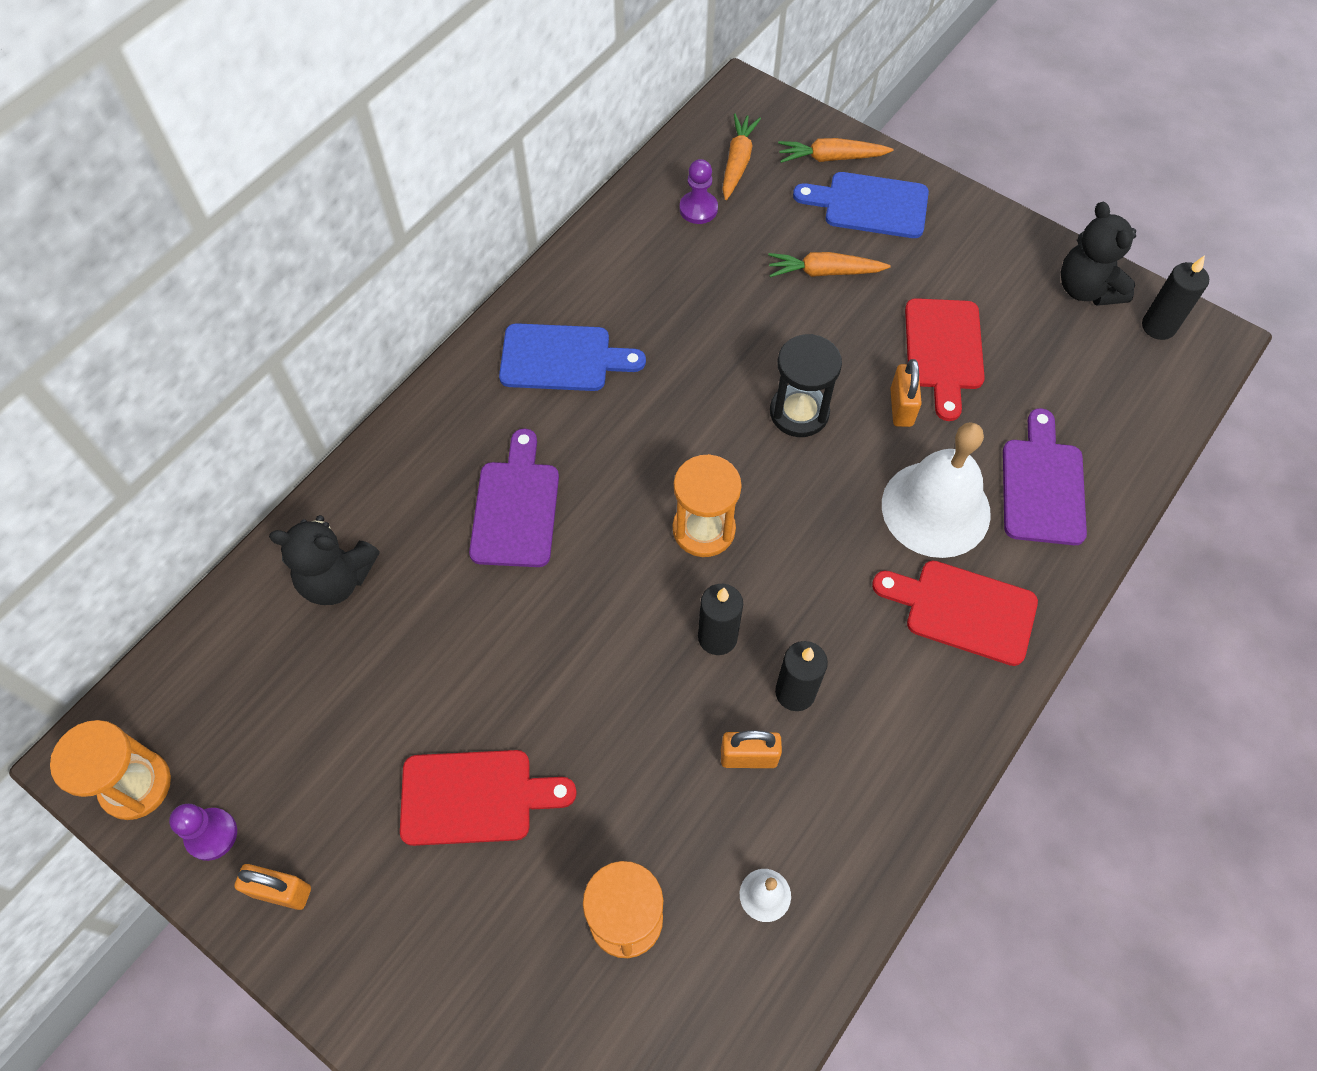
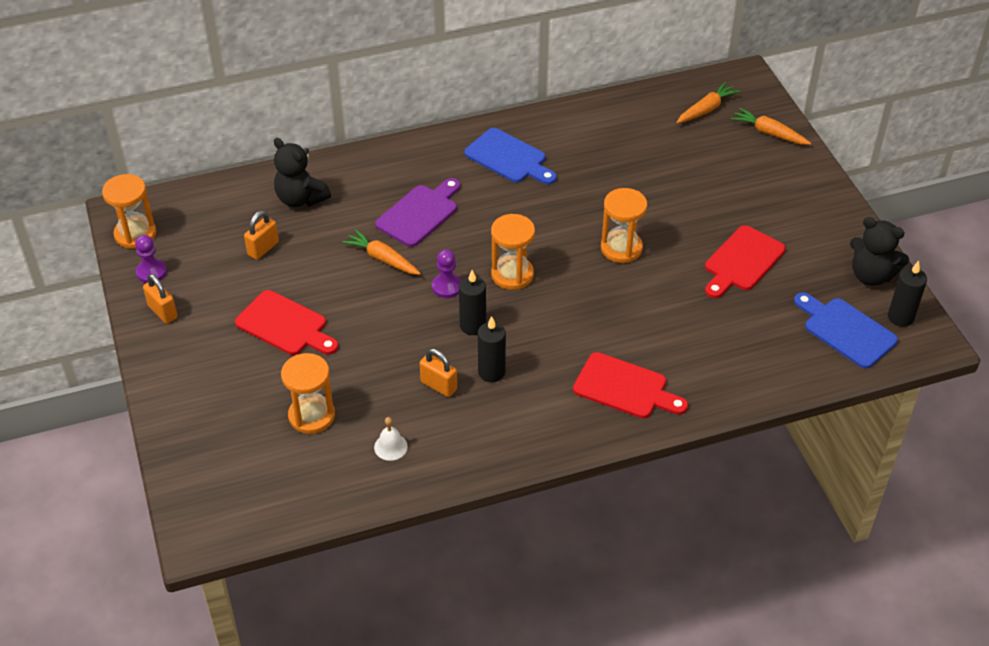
camera: 35 degrees right, 15 degrees down
purple pawn [680,159,718,224] -> purple pawn moved to [432,249,461,298]
orange carrot [768,252,891,277] -> orange carrot moved to [342,229,421,275]
black hourglass [770,334,842,437] -> orange hourglass [601,188,647,263]
blue cutting board [793,172,929,238] -> blue cutting board moved to [794,292,898,369]
red cutting board [872,560,1038,666] -> red cutting board turned 150 degrees clockwise [573,352,688,418]
white bell [882,422,991,558] -> none
orange padlock [890,359,922,427] -> orange padlock moved to [244,210,279,260]
purple cutting board [1003,408,1087,545] -> none
black teddy bear [1060,202,1136,306] -> black teddy bear turned 75 degrees counterclockwise [850,217,909,286]

